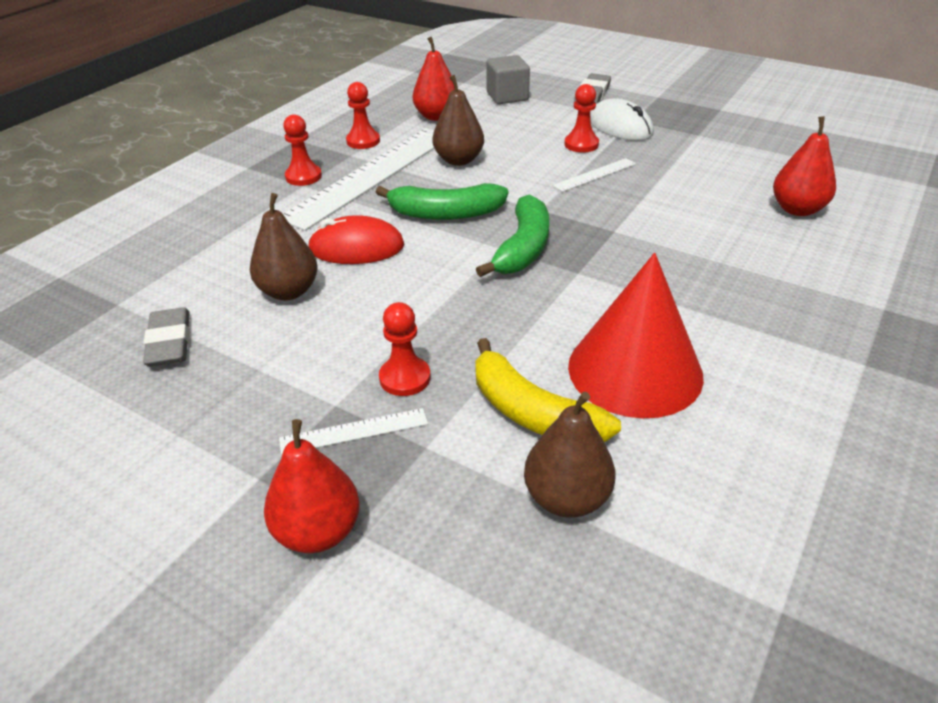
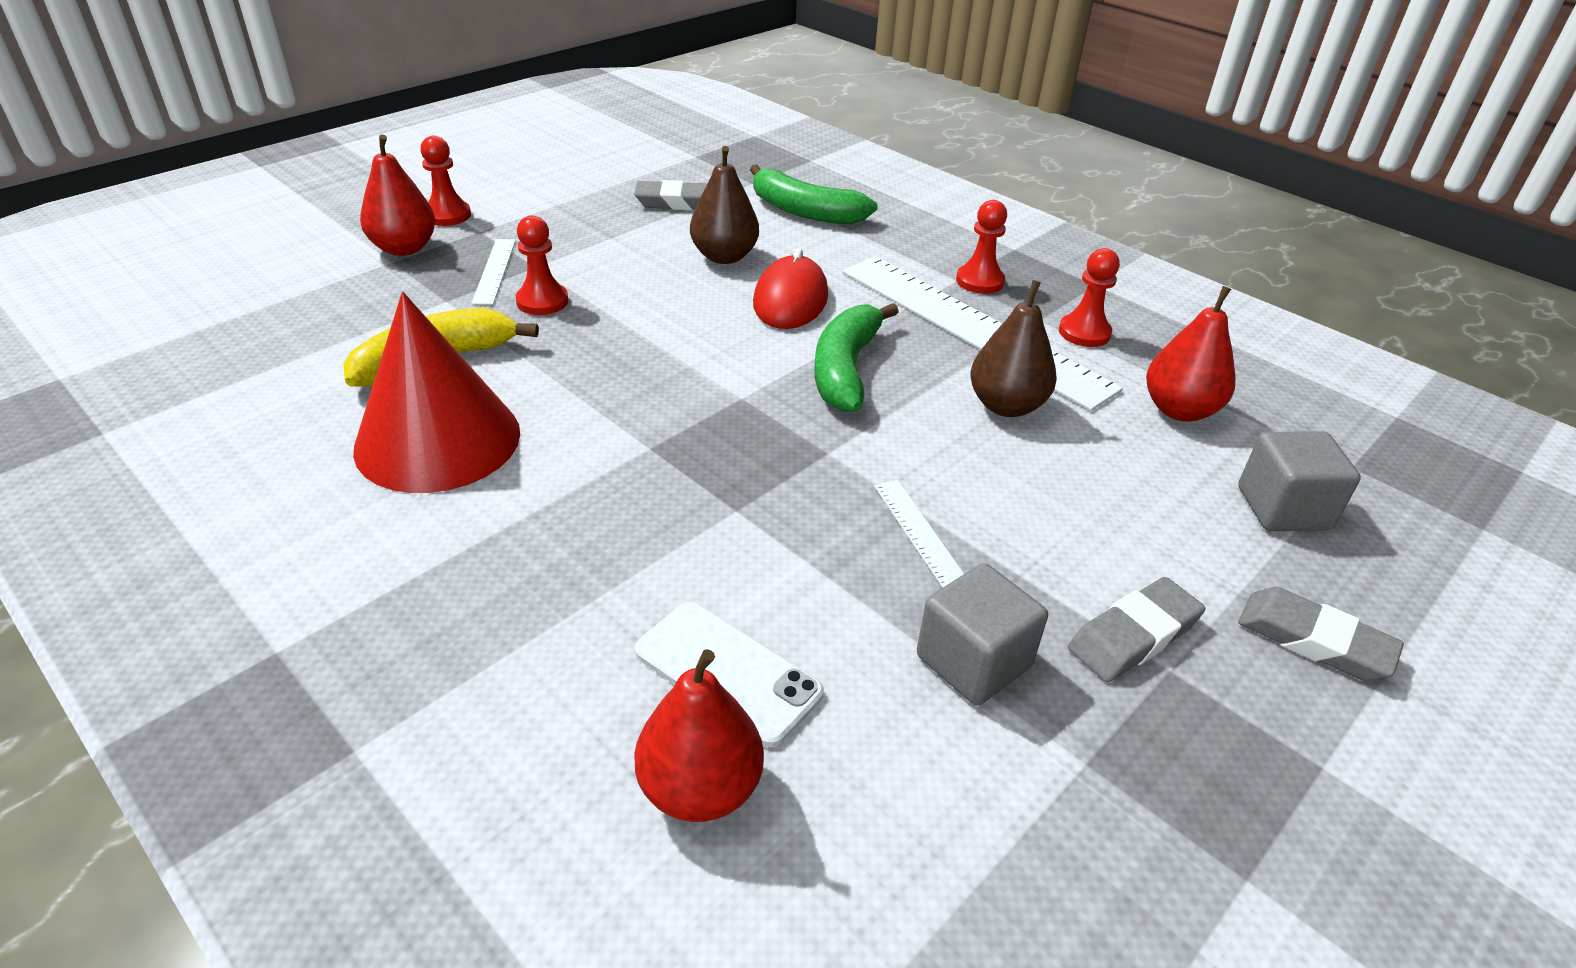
camera: 100 degrees right, 0 degrees up
green banana [476,195,549,277] -> green banana moved to [750,164,878,224]
brown pear [524,392,615,518] -> none
red pawn [564,84,599,152] -> red pawn moved to [420,136,471,226]
white mouse [590,98,654,141] -> grey eraser [1068,577,1205,682]
none -> white phone [635,602,824,747]
none -> grey cube [917,563,1048,705]

